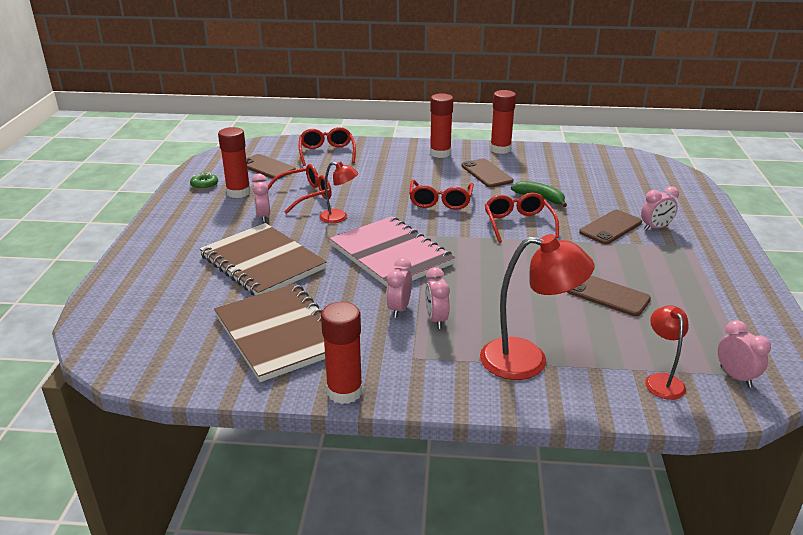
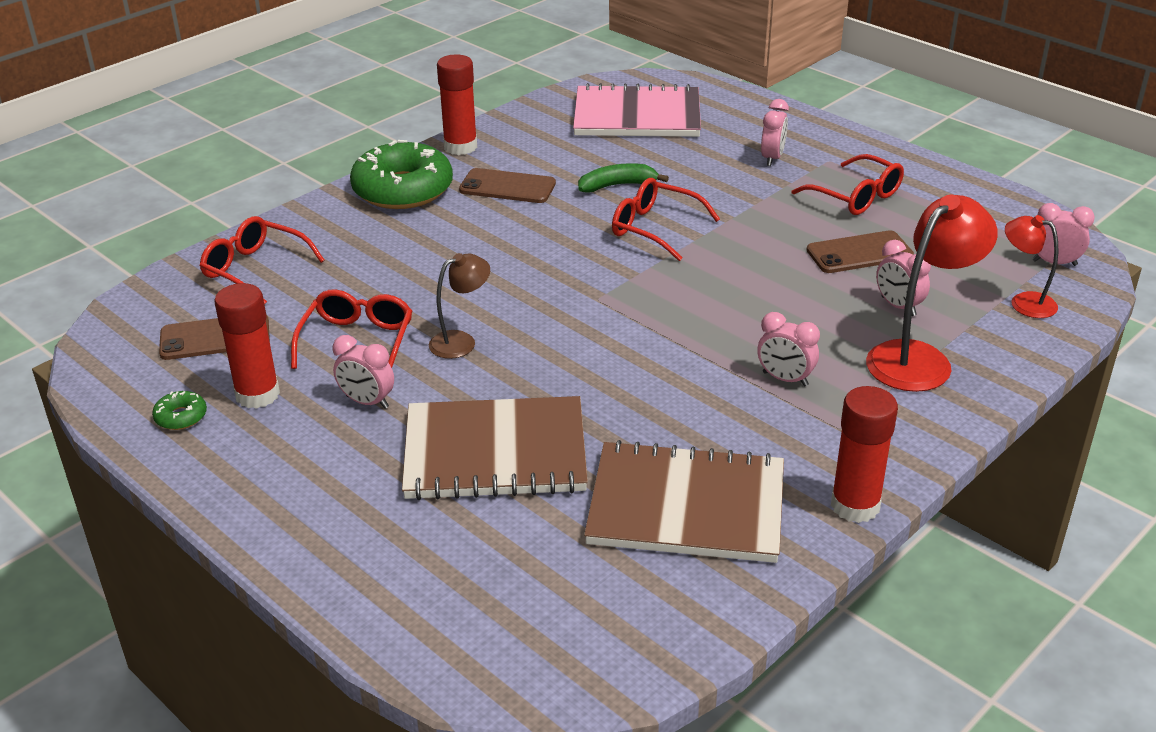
camera: 50 degrees left, 5 degrees up
red lamp [319,162,358,223] -> brown lamp [429,253,490,359]
pink notebook [330,216,455,287] -> pink notebook moved to [573,83,701,137]
pink clock [386,258,412,318] -> pink clock moved to [876,240,931,316]
red glasses [409,180,474,210] -> red glasses moved to [791,154,904,215]
red glue stick [430,93,453,158] -> green donut [350,140,453,209]
brown phone [579,210,642,244] -> none

